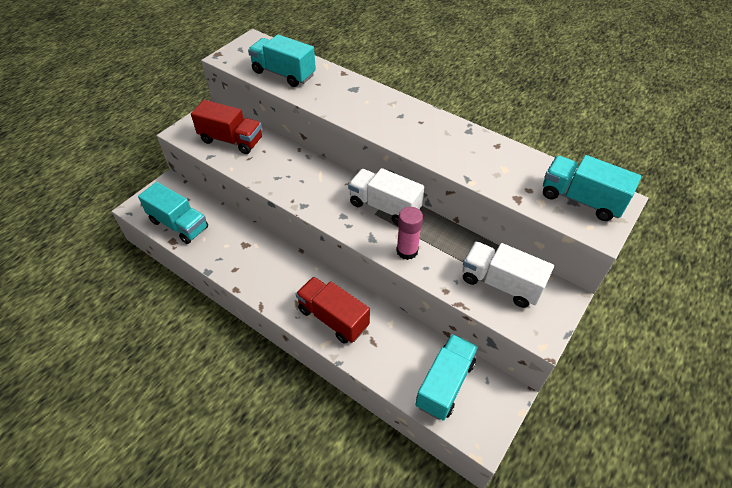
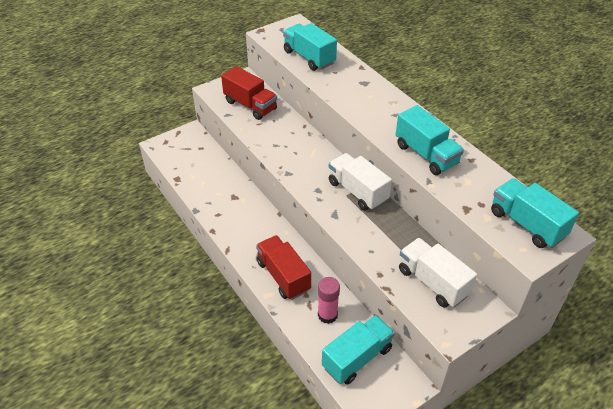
camera: 20 degrees right, 5 degrees down
turquoise truck [138,182,208,244] -> turquoise truck moved to [396,105,464,175]
pink glue stick [396,207,423,260] -> pink glue stick moved to [318,277,340,324]

